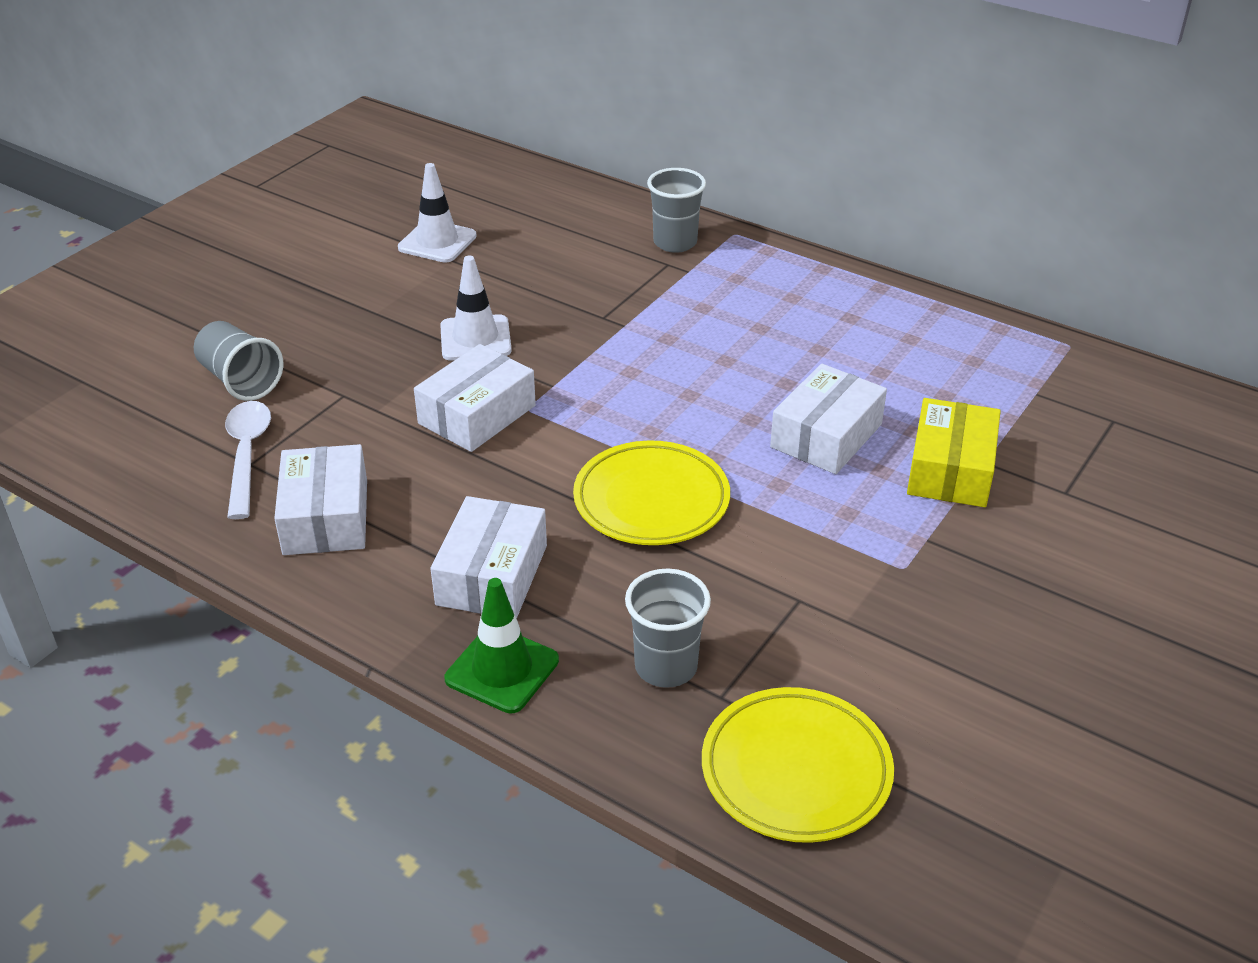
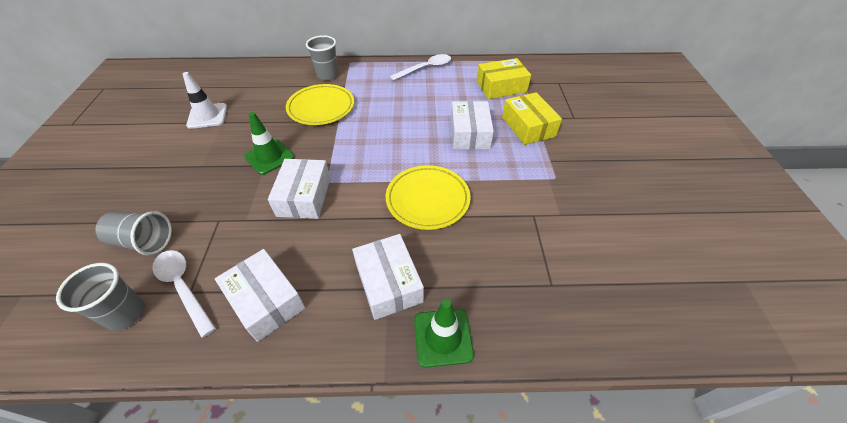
camera: 35 degrees left, 10 degrees up
white traffic cone [440,255,512,361] -> green traffic cone [244,112,294,175]
grey cup [625,568,711,688] -> grey cup moved to [56,263,145,331]
yellow plate [702,687,894,843] -> yellow plate moved to [286,84,354,125]
none -> white spoon [389,54,451,81]
none -> yellow box [477,58,531,99]

